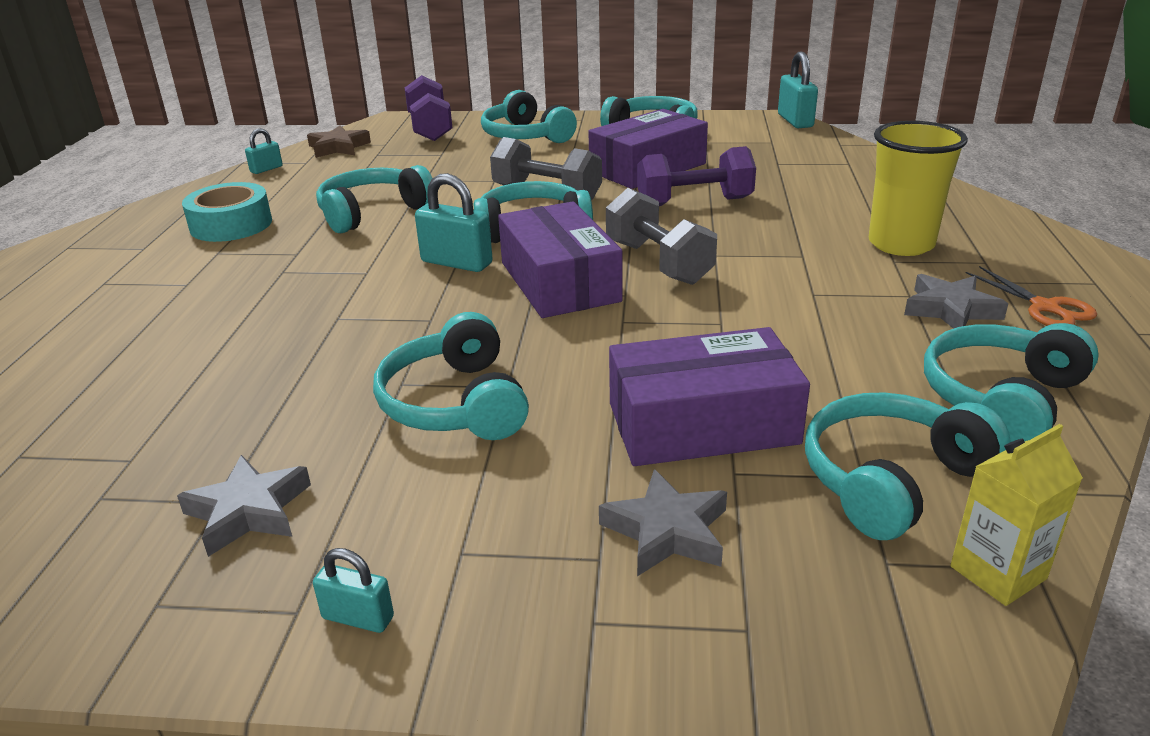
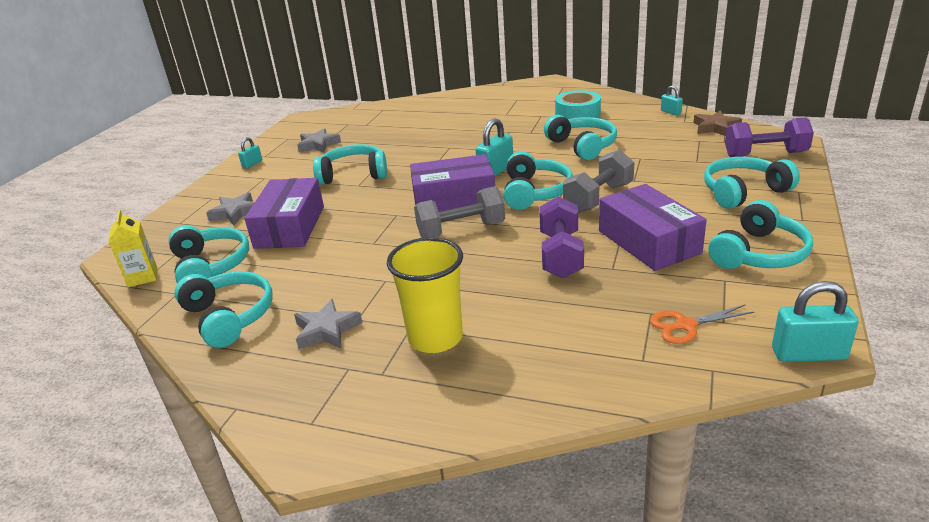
camera: 105 degrees right, 0 degrees up
orange scissors [966,266,1097,326] -> orange scissors moved to [650,304,754,344]

